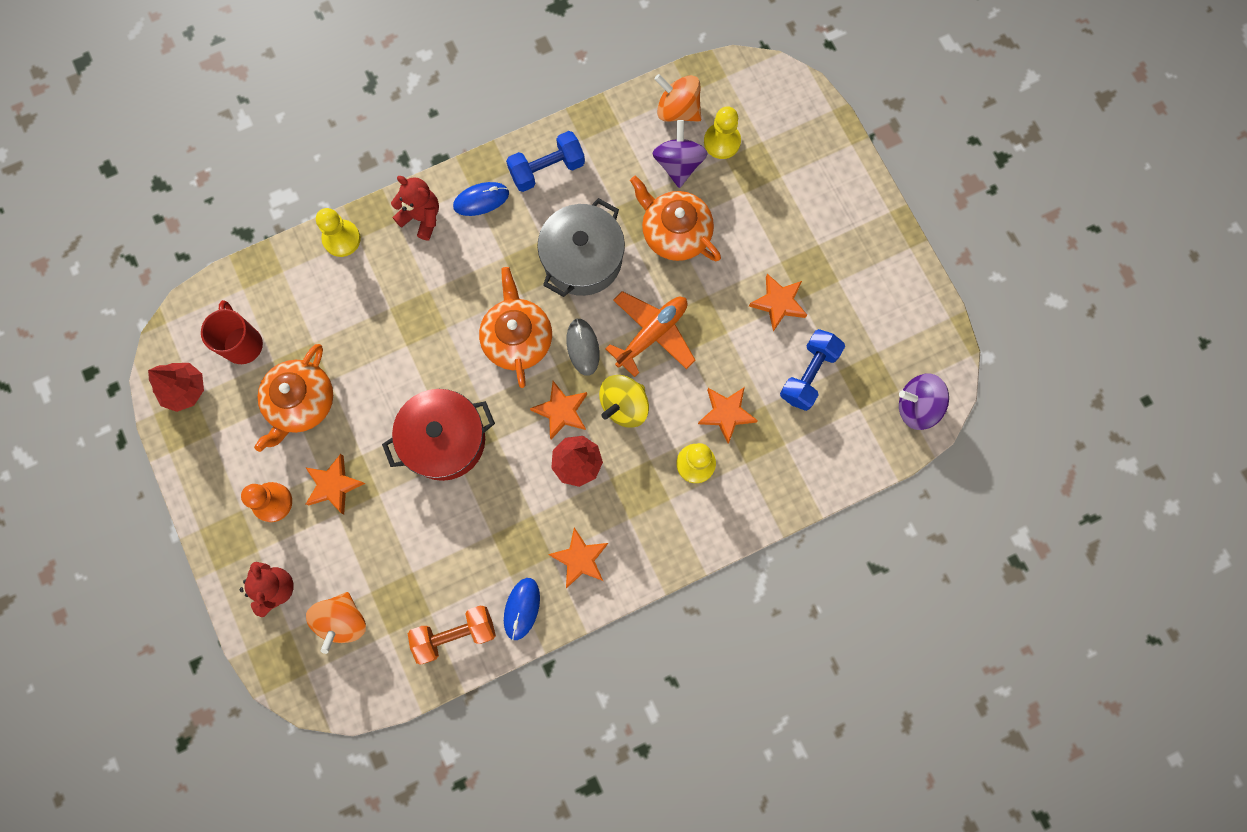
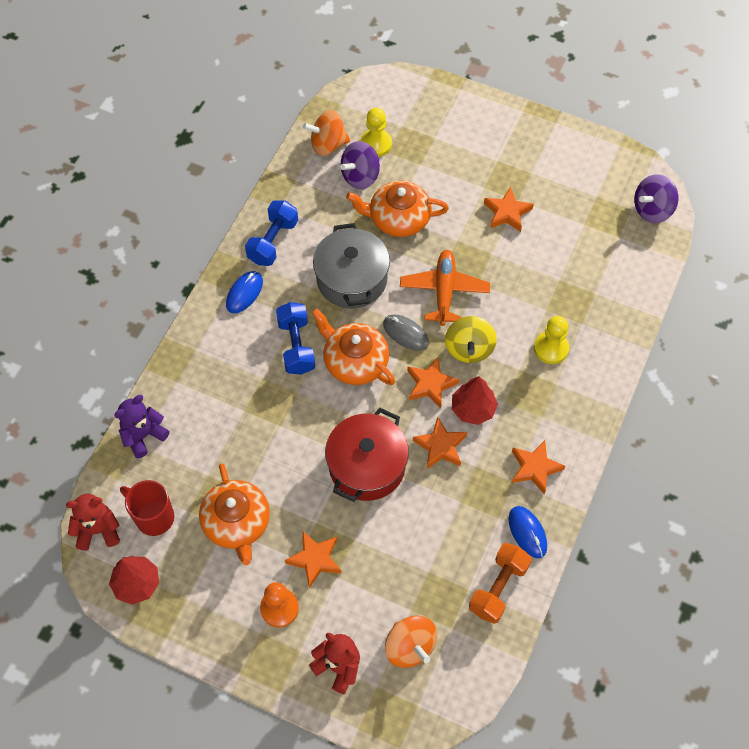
camera: 40 degrees left, 15 degrees down
yellow pawn [316,208,361,257] -> none
red teddy bear [391,176,439,240] -> red teddy bear moved to [66,494,120,551]
purple spinning top [652,120,708,188] -> purple spinning top turned 90 degrees counterclockwise [340,141,380,189]
orange star [698,387,758,444] -> orange star moved to [413,417,467,469]
blue dumbbell [780,329,845,411] -> blue dumbbell moved to [276,302,315,375]
none -> purple teddy bear [114,395,169,458]

